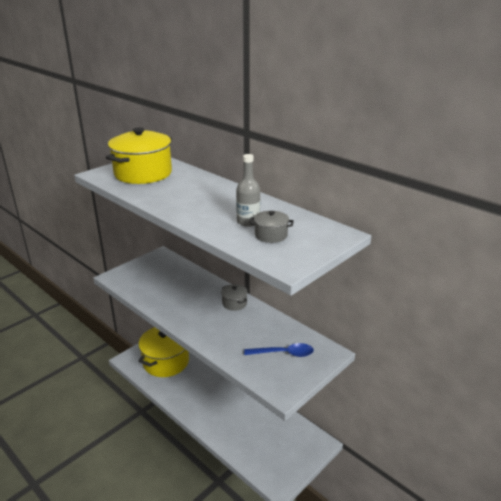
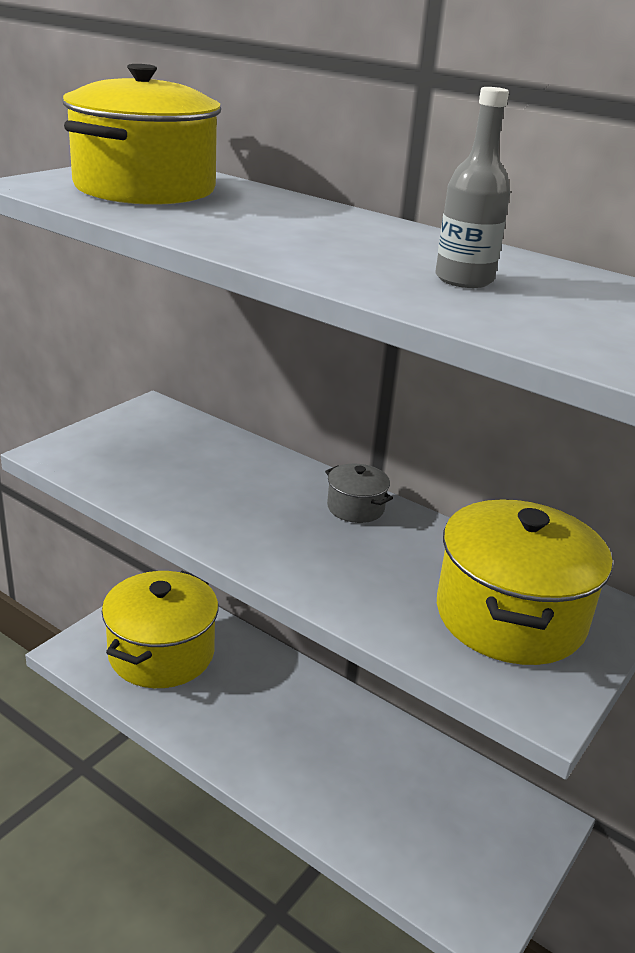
camera: 10 degrees left, 0 degrees up
blue spoon [244,343,314,357] -> yellow pot [437,499,613,665]
grey pot [249,211,294,243] -> none

